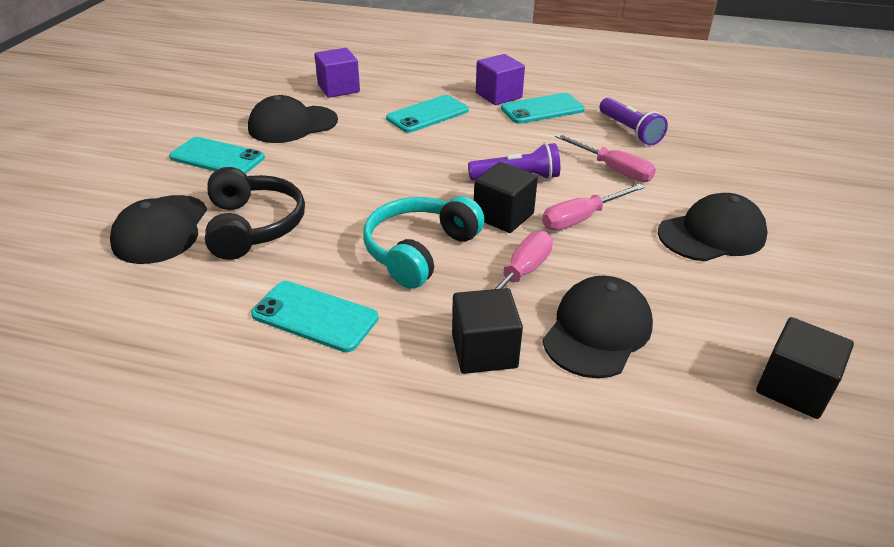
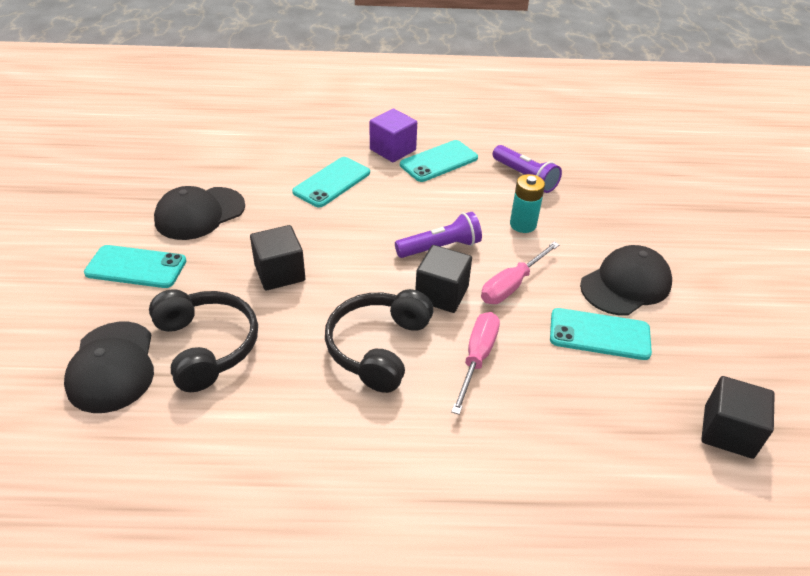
camera: 15 degrees left, 5 degrees up
turquoise phone [251,281,379,352] -> turquoise phone moved to [550,308,652,360]
purple cube [315,48,360,98] -> none
turquoise headphones [363,196,485,289] -> black headphones [325,289,433,393]
black cube [452,288,523,374] -> black cube moved to [250,225,305,291]
black cap [543,276,653,378] -> none
pink screwdriver [555,134,656,182] -> turquoise battery [510,174,545,233]

